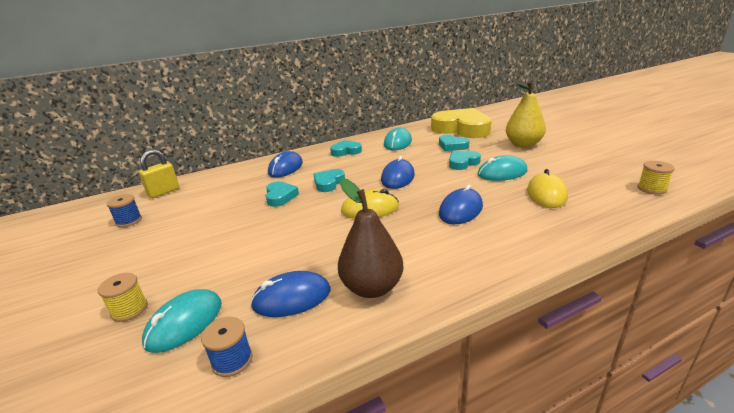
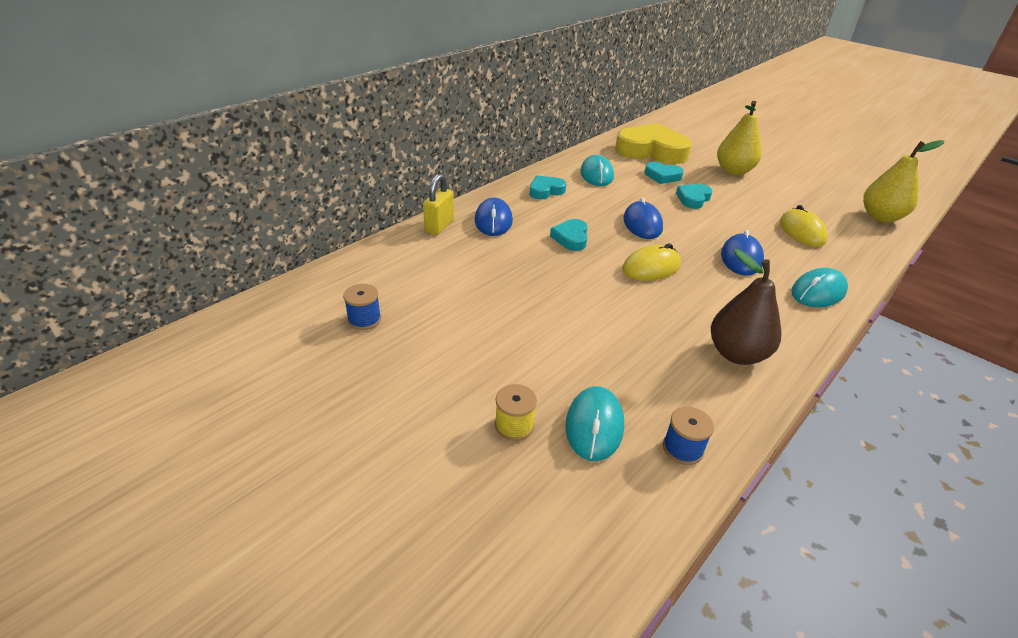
camera: 25 degrees left, 10 degrees up
yellow padlock [139,149,179,198] -> yellow padlock moved to [423,174,454,235]
blue mouse [250,271,331,317] -> none
turquoise heart [266,181,299,207] -> none
turquoise mouse [478,155,527,181] -> turquoise mouse moved to [791,268,848,307]
yellow spool [637,161,675,195] -> yellow pear [863,140,945,222]

